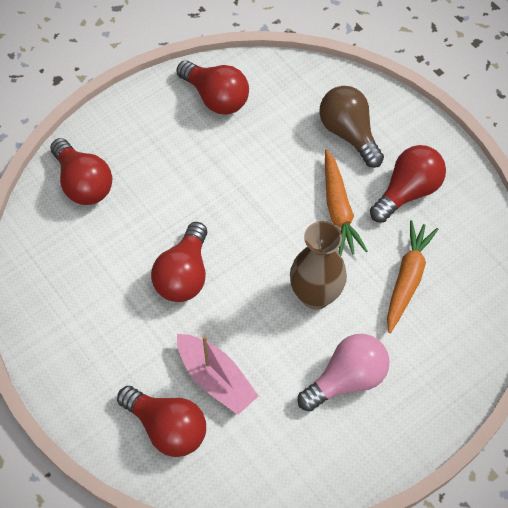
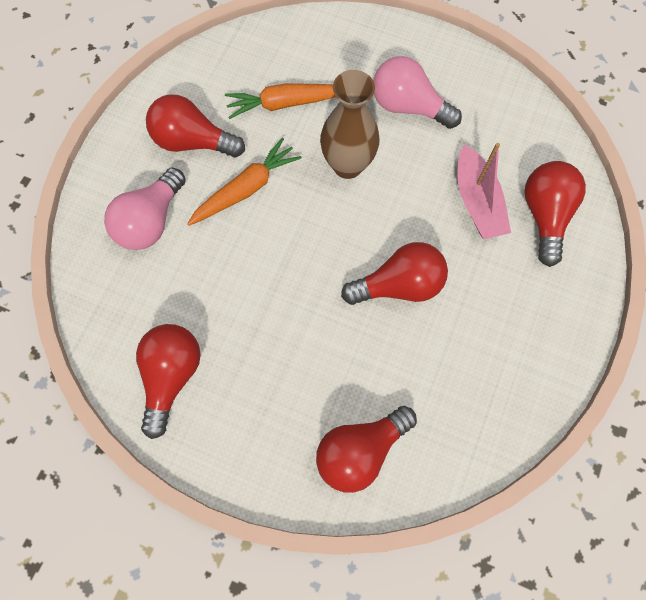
camera: 120 degrees left, 10 degrees up
red light bulb [50,138,112,205] -> red light bulb turned 150 degrees counterclockwise [316,406,417,493]
pink boat [177,334,259,415] -> pink boat turned 150 degrees clockwise [457,143,511,239]
brown light bulb [319,86,384,168] -> pink light bulb [104,168,186,250]

